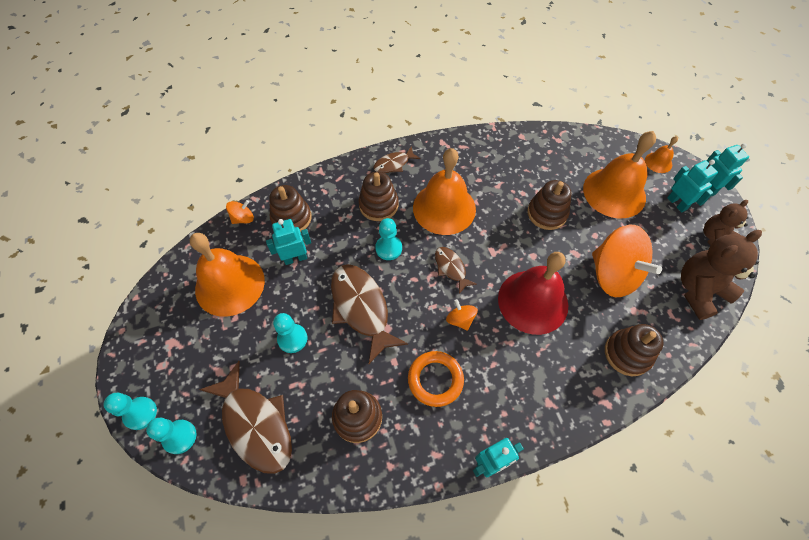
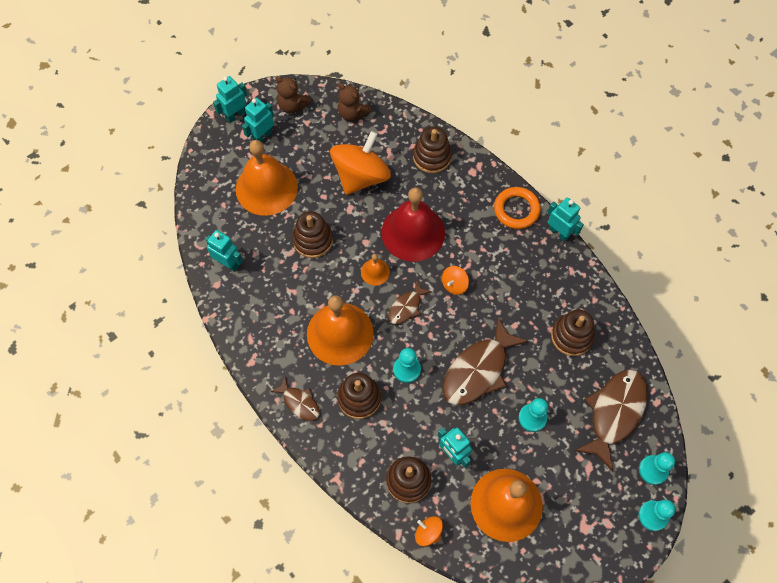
camera: 110 degrees left, 5 degrees up
orange ring [408,351,464,407] -> orange ring moved to [494,187,541,229]
orange bell [645,136,678,173] -> orange bell moved to [361,254,390,285]
brown teddy bear [681,230,762,320] -> brown teddy bear [337,83,372,121], size x0.62
none -> turquoise robot [206,230,243,272]

